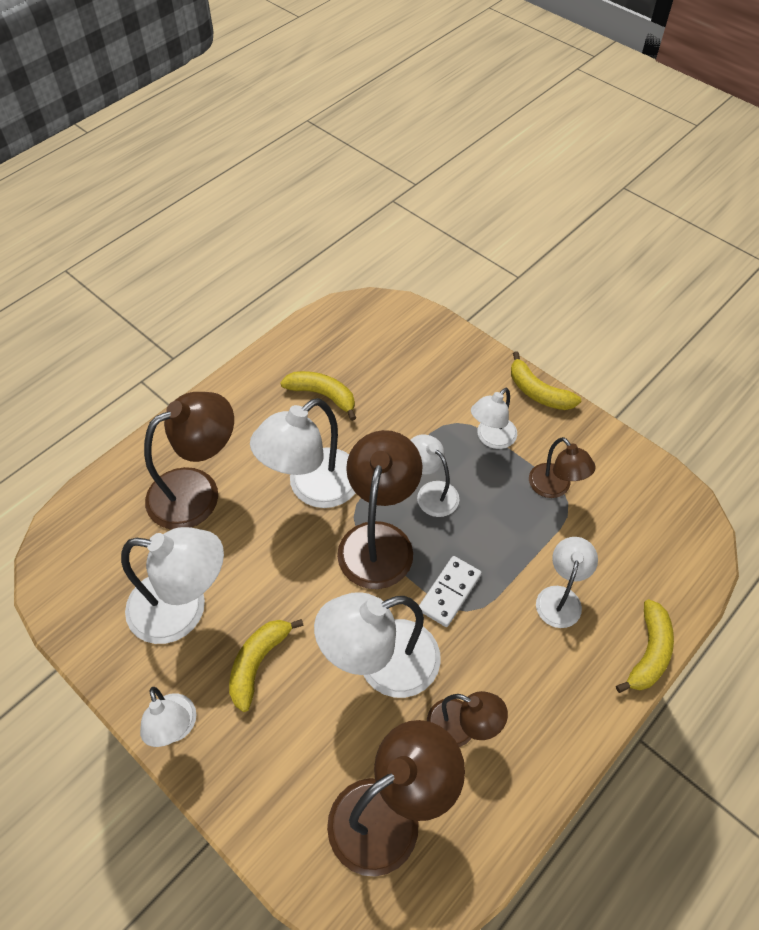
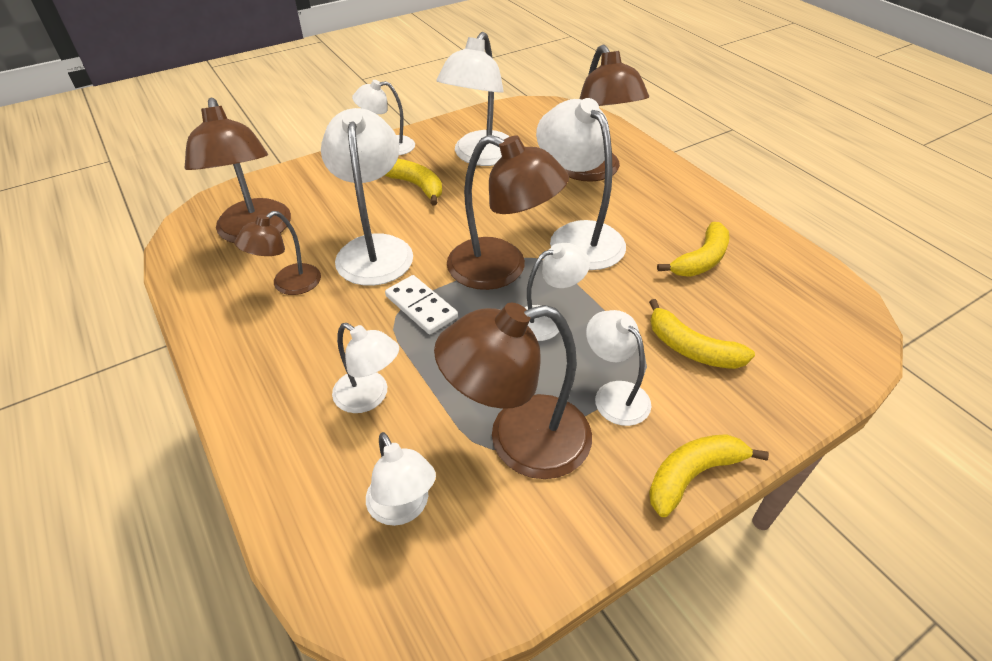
camera: 105 degrees right, 10 degrees down
brown lamp [529,437,596,498] -> brown lamp [434,303,592,479], size x1.72
yellow banana [616,599,674,693] -> yellow banana moved to [649,299,755,369]
none -> white lamp [366,432,436,526]

